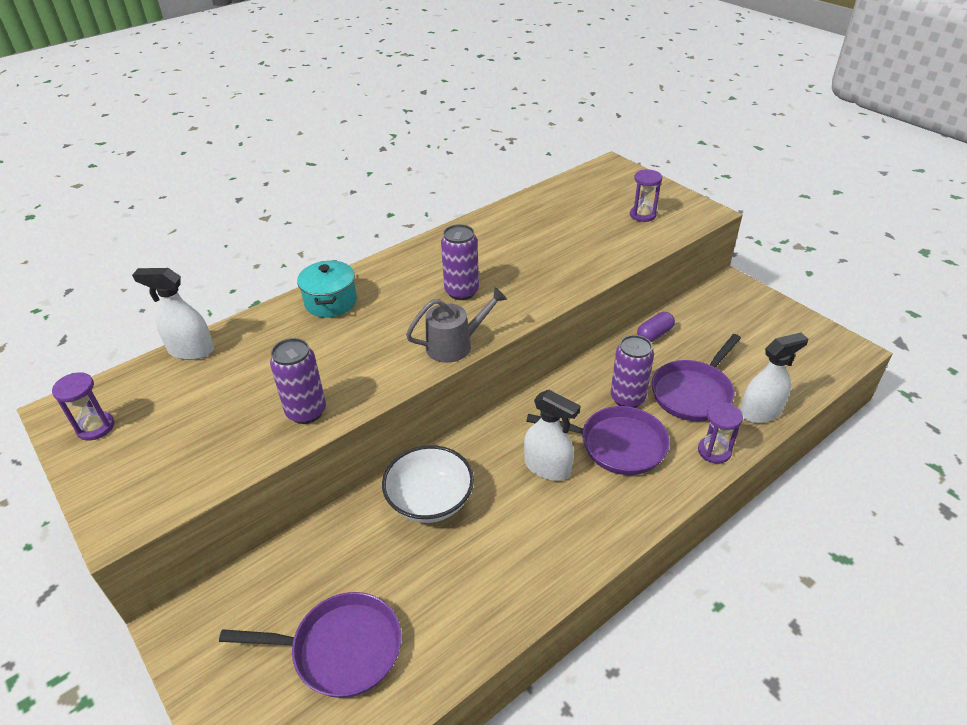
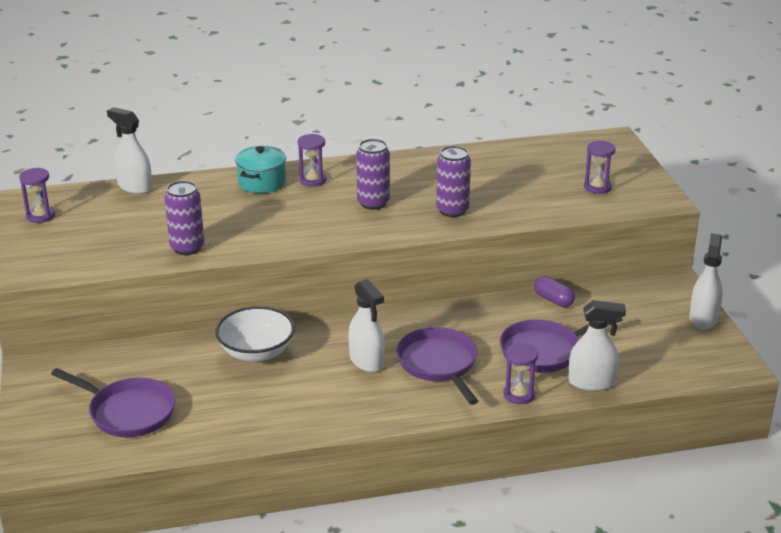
camera: 25 degrees right, 10 degrees down
grey watering can [406,287,507,363] -> none
purple pan [526,406,670,475] -> purple pan turned 150 degrees counterclockwise [396,327,478,405]
purple can [610,335,654,408] -> purple can moved to [436,146,471,217]
purple capsule [637,312,675,342] -> purple capsule turned 60 degrees clockwise [534,276,575,307]
none -> purple hourglass [298,134,326,187]
none -> white spray bottle [689,233,723,330]

